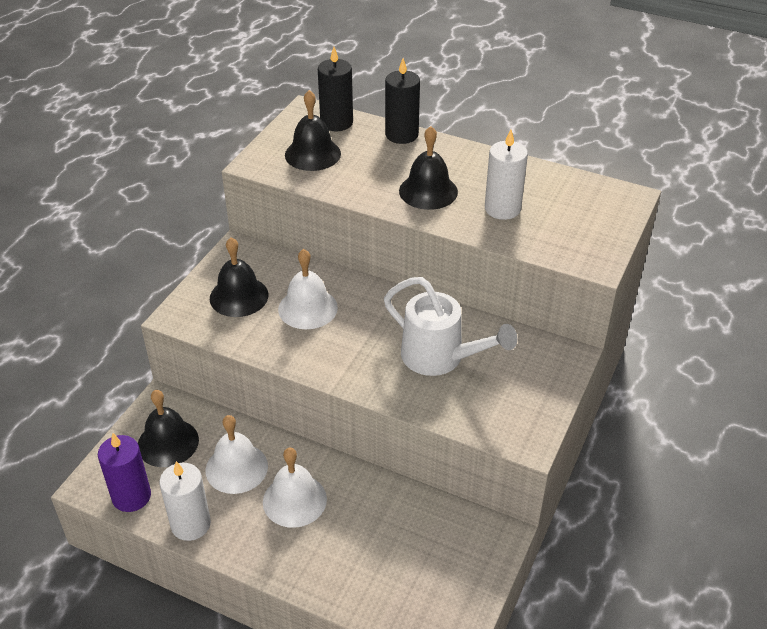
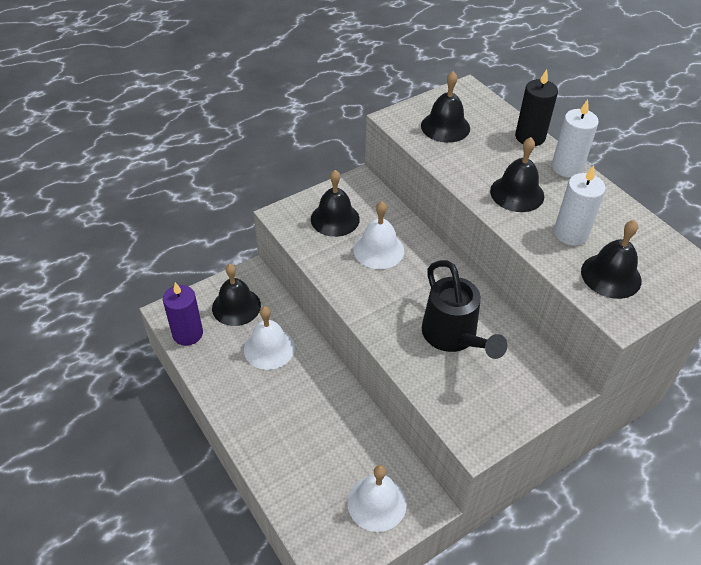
camera: 30 degrees right, 5 degrees up
white candle [159,461,211,541] -> white candle moved to [552,99,599,178]
white bell [263,448,327,528] -> white bell moved to [347,465,407,532]
black candle [318,47,353,131] -> none
white watering can [384,277,517,376] -> black watering can [422,260,508,359]
none -> black bell [581,220,642,299]

